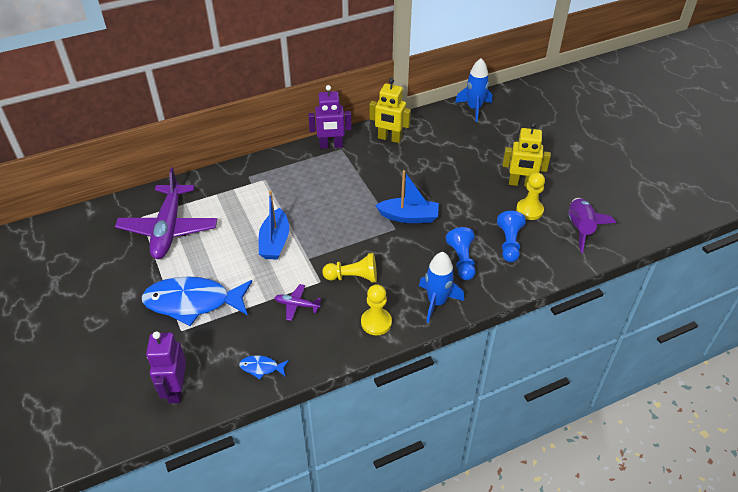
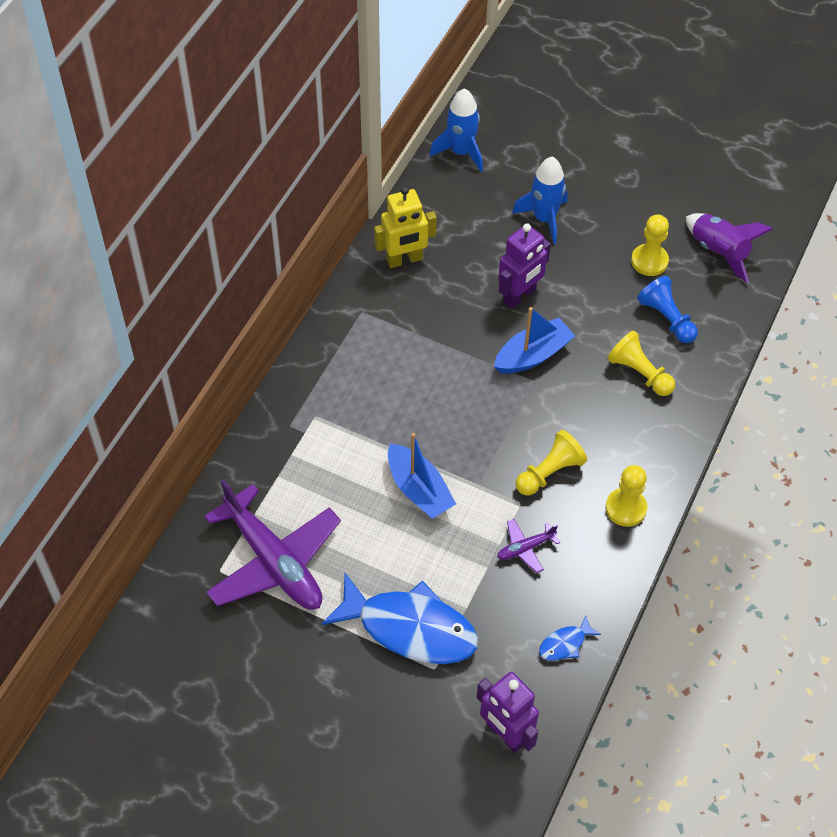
camera: 40 degrees left, 10 degrees up
blue fish [142,276,252,326] -> blue fish turned 120 degrees counterclockwise [321,573,478,664]
purple robot [308,85,352,149] -> purple robot moved to [498,223,551,308]
blue rocket [419,252,464,323] -> blue rocket moved to [512,157,567,244]
blue pawn [446,227,476,280] -> yellow pawn [607,331,675,396]
yellow robot [502,122,551,187] -> none

